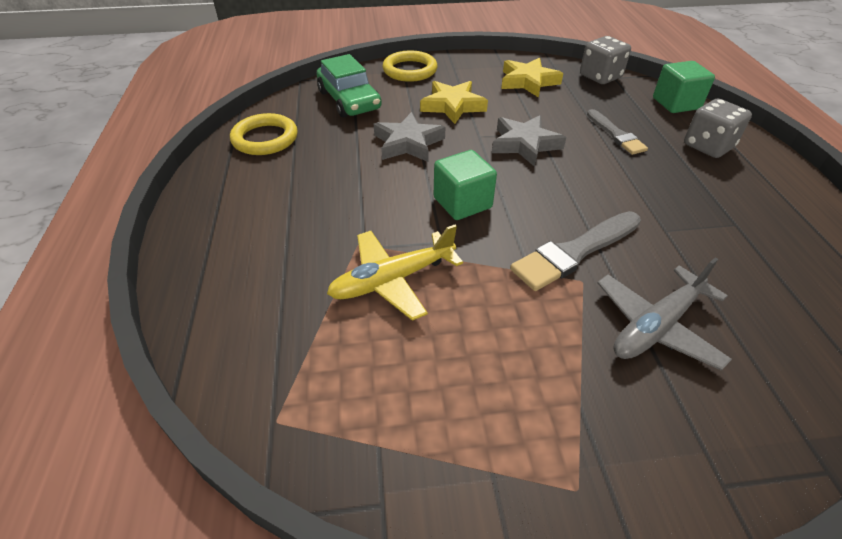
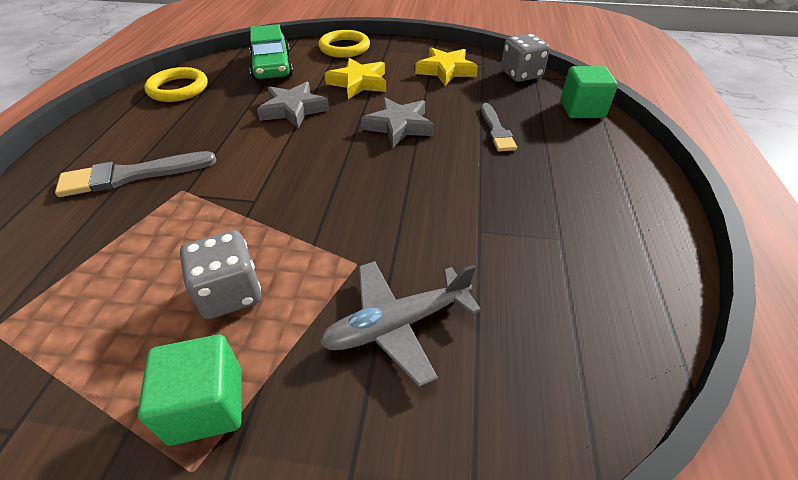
camera: 15 degrees right, 0 degrees up
yellow plane [327,225,463,321] -> none
green cube [434,150,497,220] -> green cube moved to [138,334,241,446]
grey brush [510,211,641,291] -> grey brush moved to [55,151,216,197]
grey dice [684,99,752,158] -> grey dice moved to [180,230,261,319]

